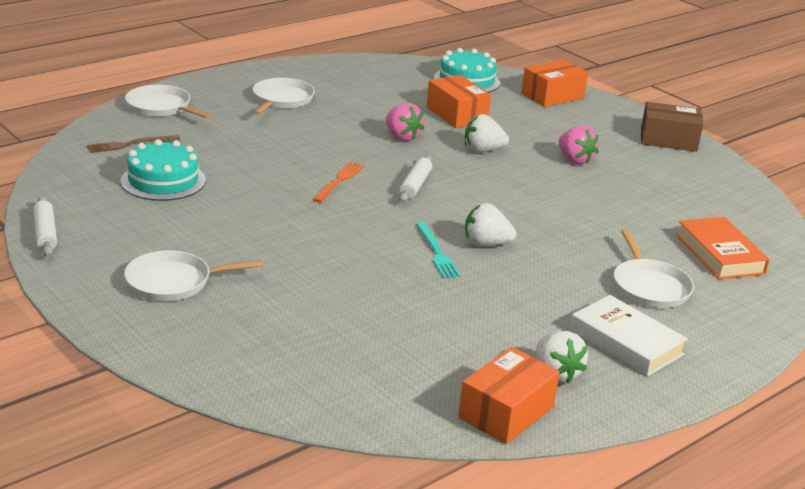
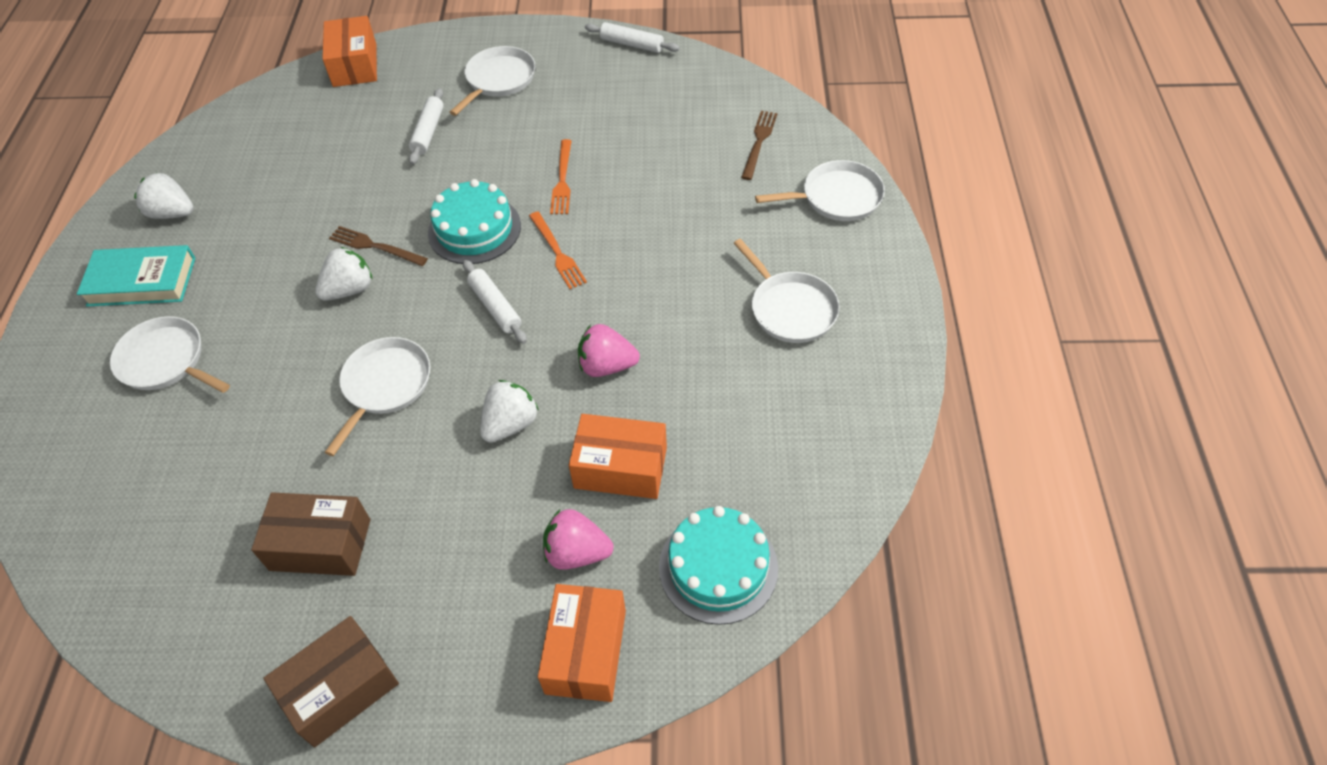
camera: 135 degrees right, 25 degrees up
turquoise cake [121,139,206,201] -> turquoise cake moved to [428,179,521,264]
turquoise fork [416,222,461,278] -> brown fork [329,226,428,266]
orange box [458,347,560,444] -> orange box moved to [322,16,377,87]
pink strawberry [559,126,599,164] -> pink strawberry moved to [543,509,614,570]
white book [570,295,688,377] -> turquoise book [77,245,196,306]
orange book [676,217,770,279] -> none
none -> brown box [251,492,370,576]
none -> white pan [325,337,430,456]
none -> white rolling pin [409,88,444,165]
none -> orange fork [550,139,571,214]

